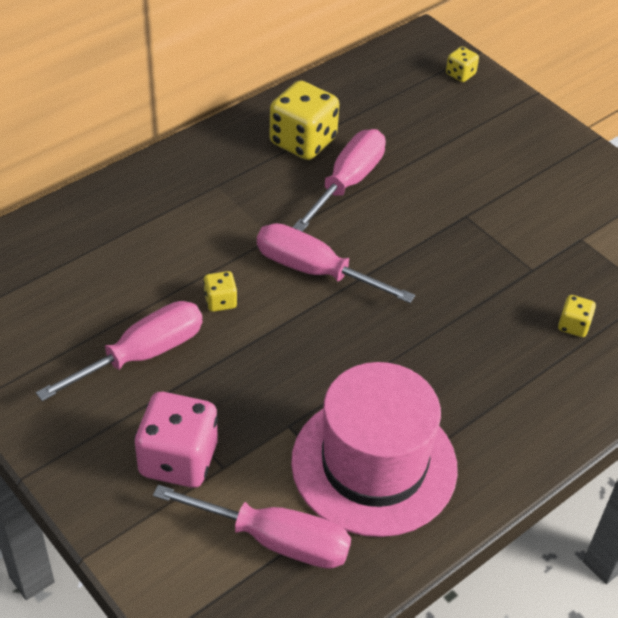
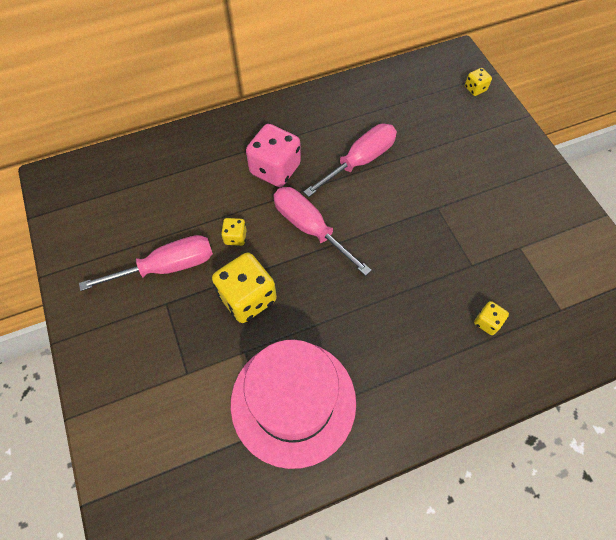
camera: 20 degrees right, 15 degrees up
pink dice [134,392,218,488] -> pink dice moved to [246,124,301,187]
pink screwdriver [153,485,351,569] -> none
yellow dice [269,80,339,160] -> yellow dice moved to [212,252,277,323]

